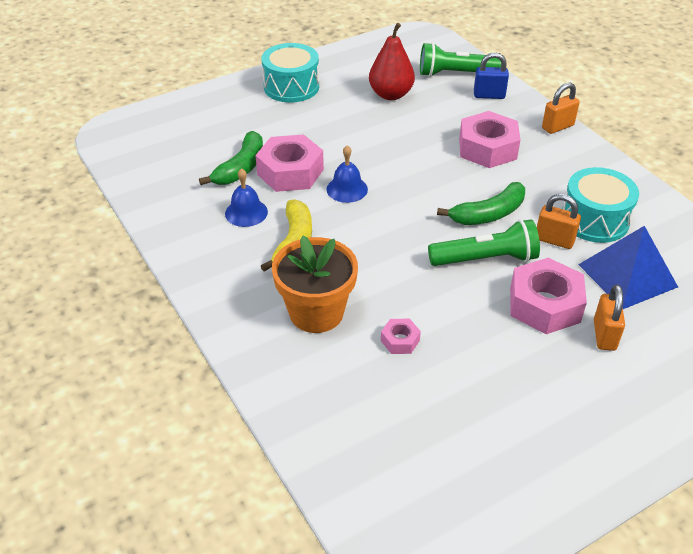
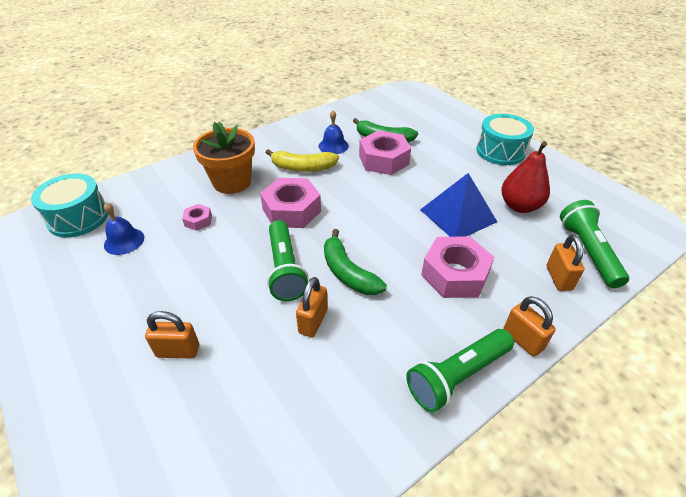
camera: 85 degrees right, 0 degrees up
blue bell [326,145,368,203] -> blue bell moved to [104,202,144,255]
blue padlock [474,52,509,99] -> orange padlock [546,234,585,291]
pink nut [510,258,587,334] -> pink nut moved to [260,178,321,228]
turquoise drum [562,167,639,243] -> turquoise drum moved to [31,173,108,237]
blue pyramid [578,226,678,309] -> blue pyramid moved to [420,173,497,237]
none -> green flashlight [406,329,514,413]

